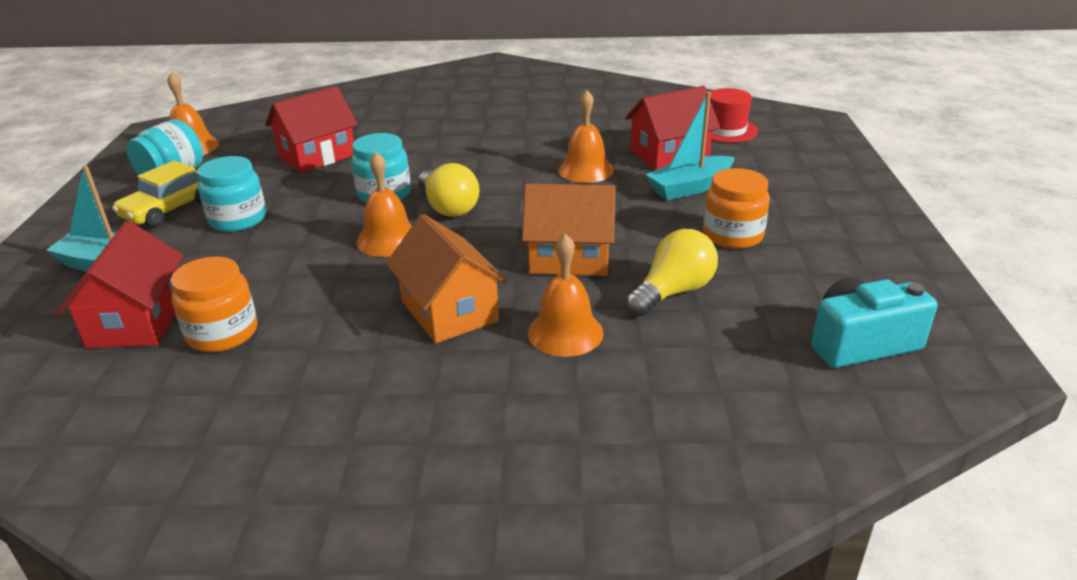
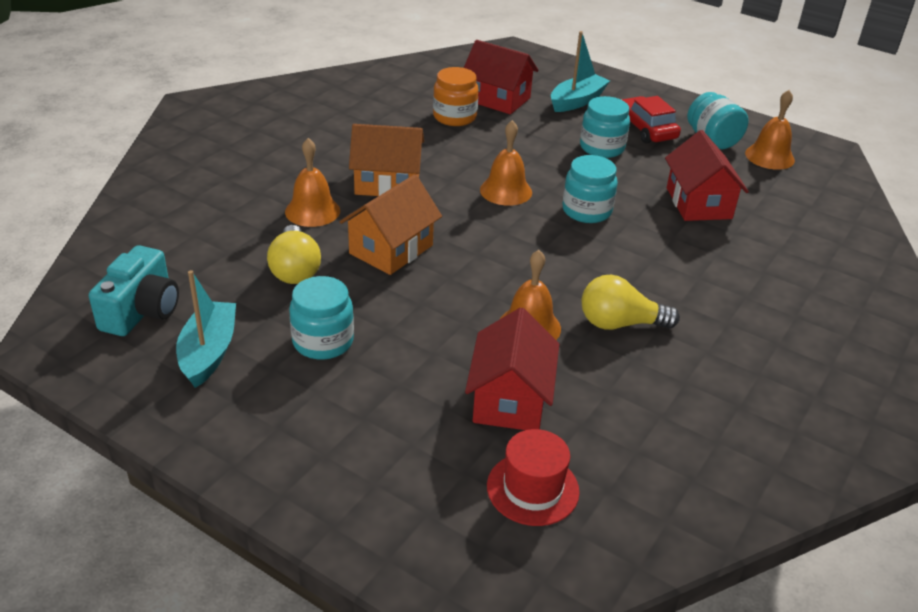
camera: 120 degrees right, 5 degrees up
yellow car [112,160,202,227] -> red car [621,96,681,143]
yellow light bulb [418,163,480,217] -> yellow light bulb moved to [582,275,680,330]
turquoise boat [646,92,735,200] -> turquoise boat moved to [176,270,236,388]
orange jar [703,168,770,249] -> turquoise jar [289,276,354,360]

